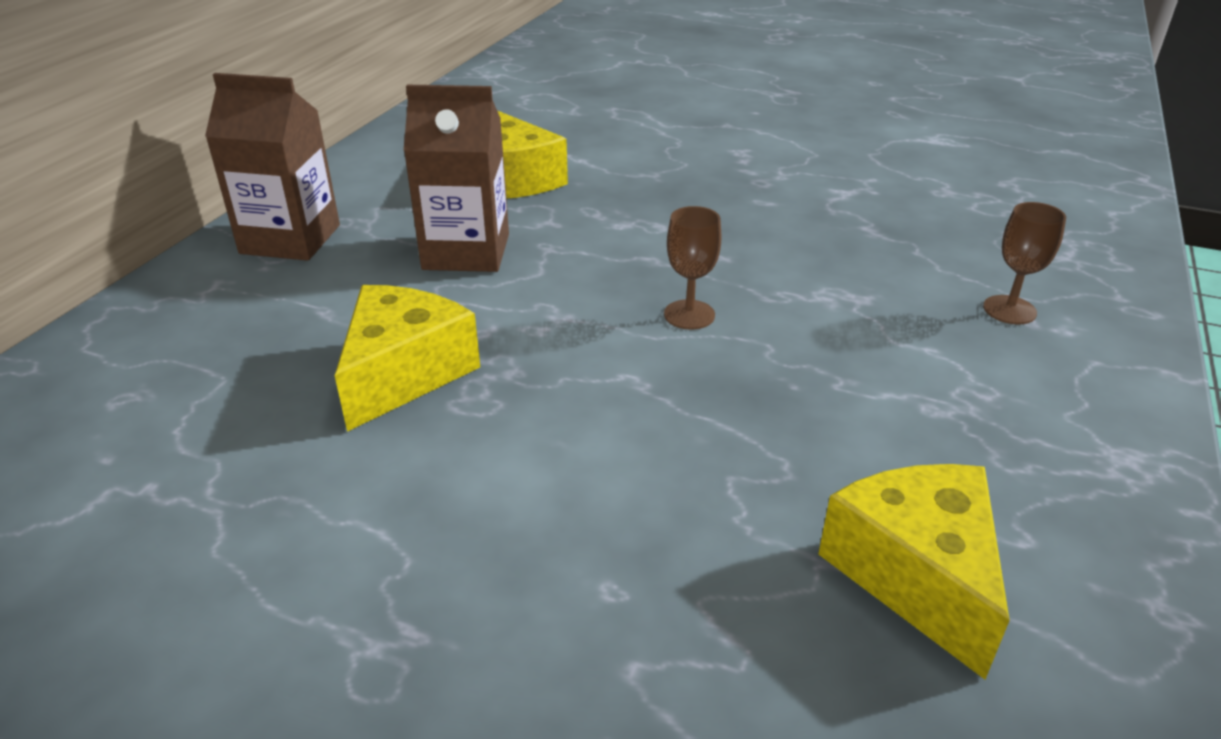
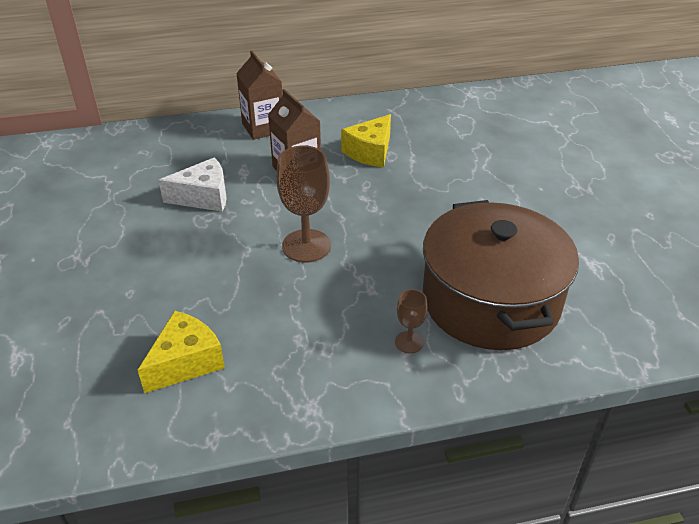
camera: 55 degrees right, 5 degrees up
yellow cheese [334,285,480,432] -> white cheese [158,158,227,212]
brown goblet [664,206,722,330] -> brown goblet [276,146,331,263], size x1.95
none -> brown pot [423,200,579,350]

